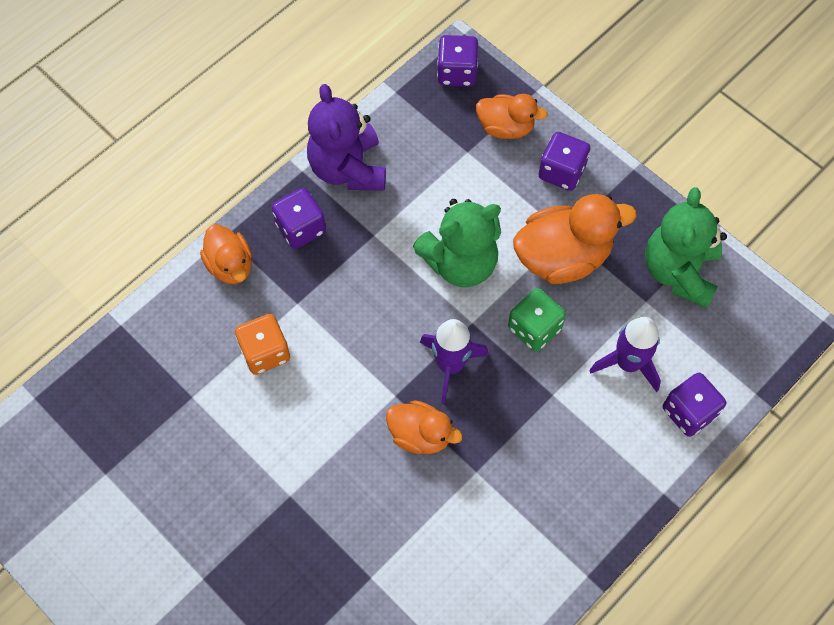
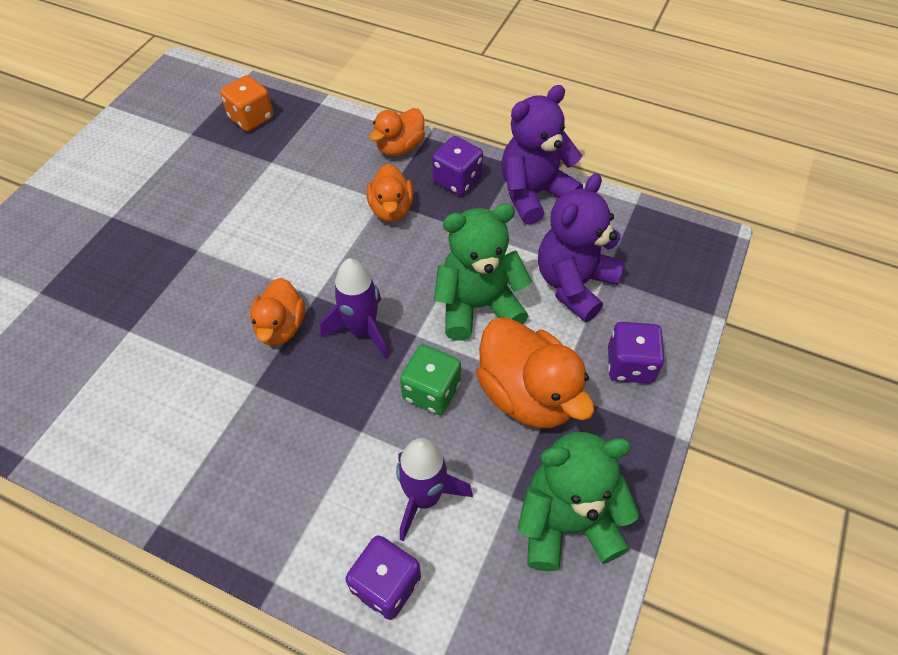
camera: 70 degrees right, 10 degrees down
orange dice [235,314,290,375] -> orange dice moved to [220,75,273,132]
green teddy bear [413,199,501,287] -> green teddy bear turned 120 degrees clockwise [434,204,532,341]
purple dice [437,35,478,87] -> none
orange duck [476,94,548,139] -> orange duck moved to [367,164,413,222]
none -> purple teddy bear [538,173,625,322]

